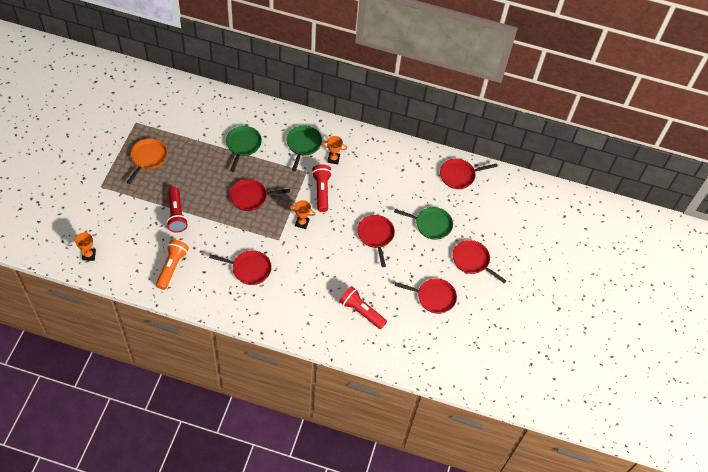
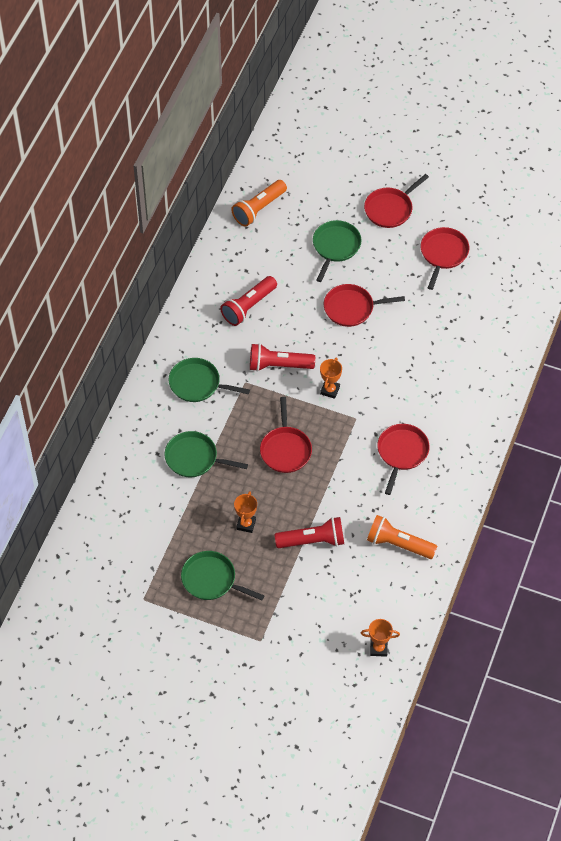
camera: 80 degrees left, 0 degrees up
orange pan [127,139,167,184] -> green pan [181,551,265,600]
orange trophy [322,136,347,164] -> orange trophy moved to [234,491,257,533]
red flashlight [339,286,387,329] -> red flashlight moved to [220,276,277,326]
red pan [440,159,497,189] -> orange flashlight [231,180,287,227]

